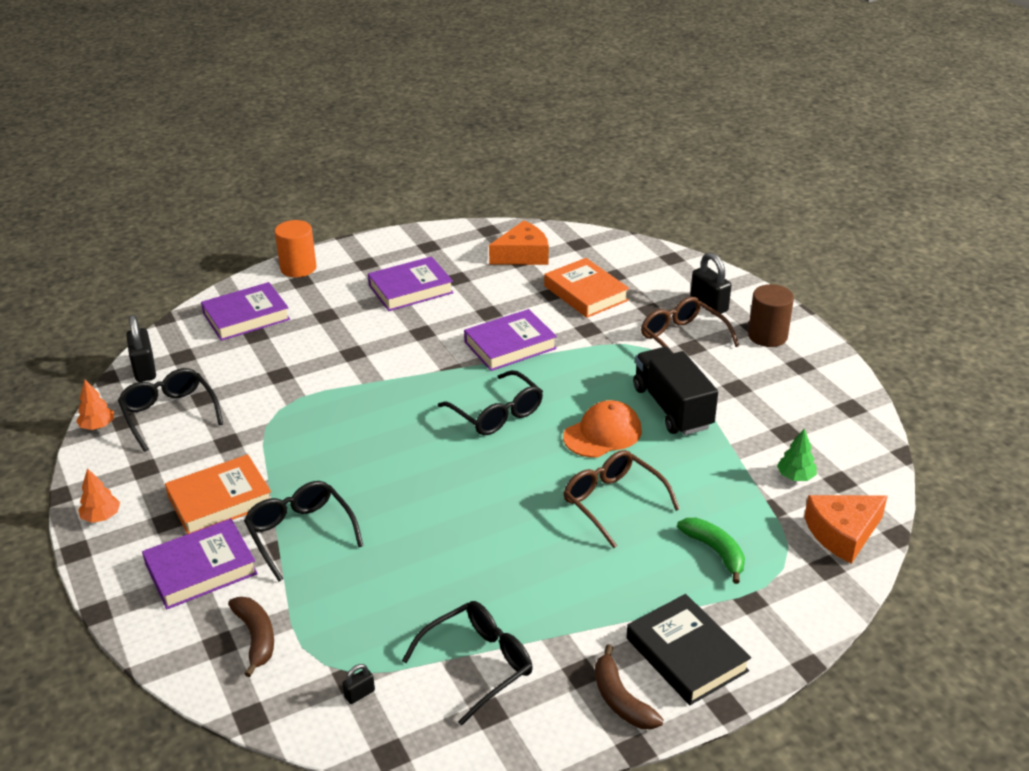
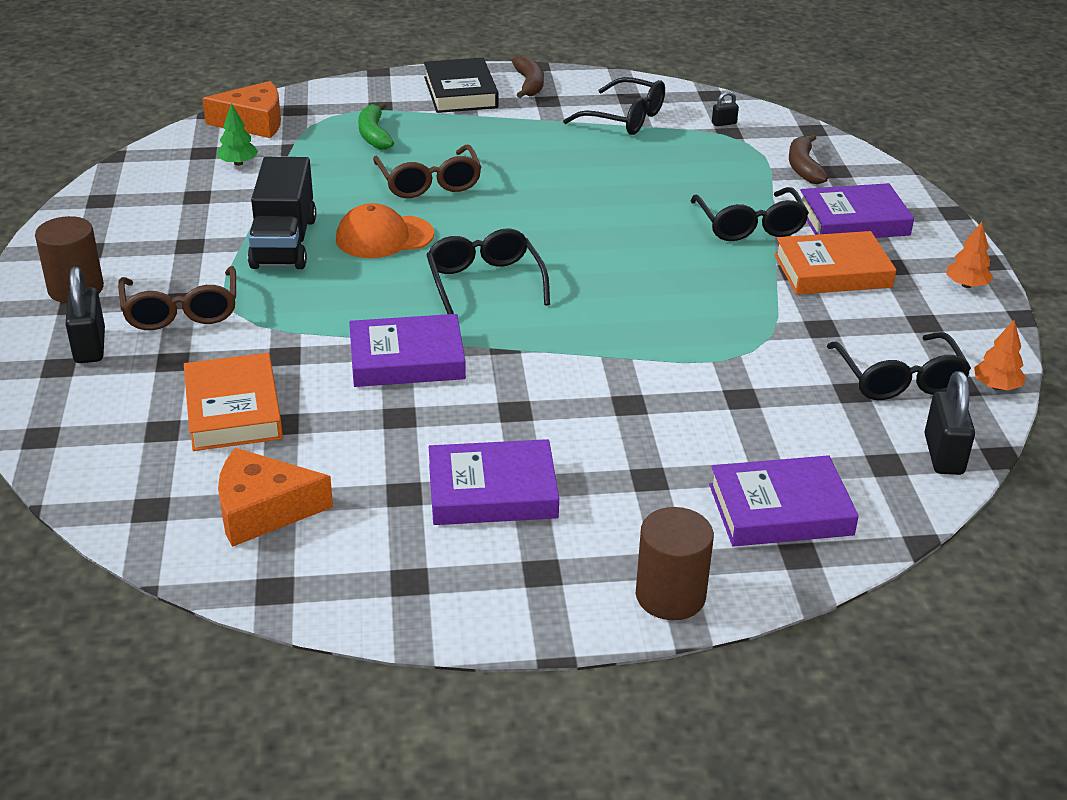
camera: 160 degrees left, 0 degrees up
orange cylinder [275,220,317,277] -> brown cylinder [636,507,714,620]
black glasses [402,601,533,726] -> black glasses turned 135 degrees counterclockwise [563,77,665,135]

